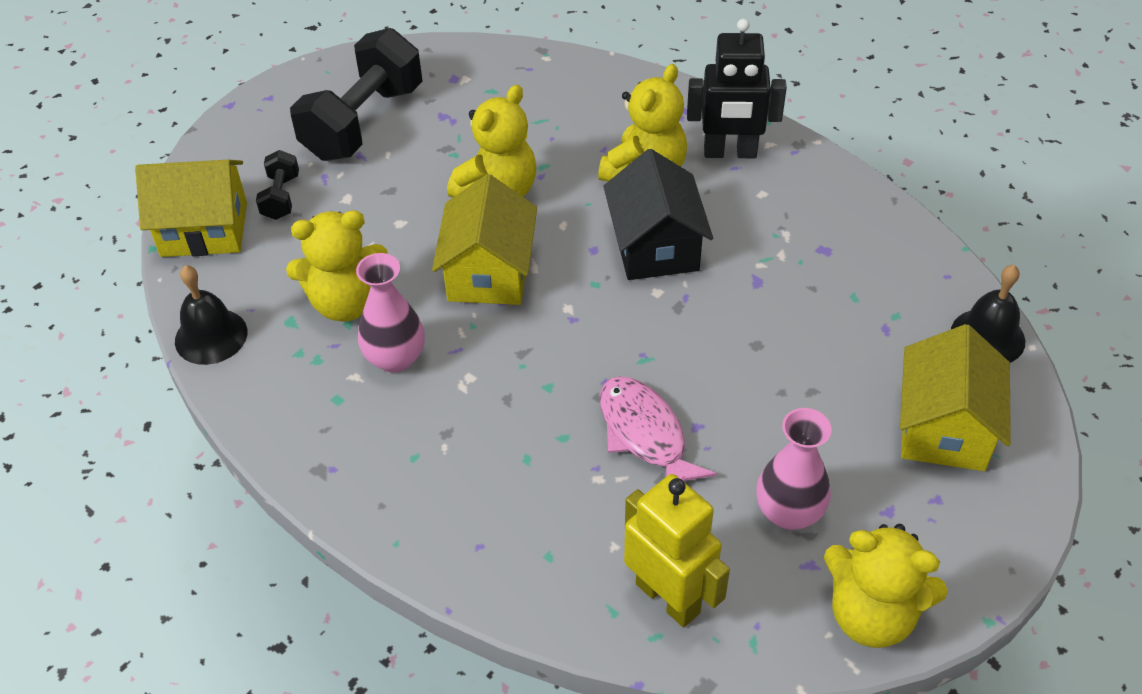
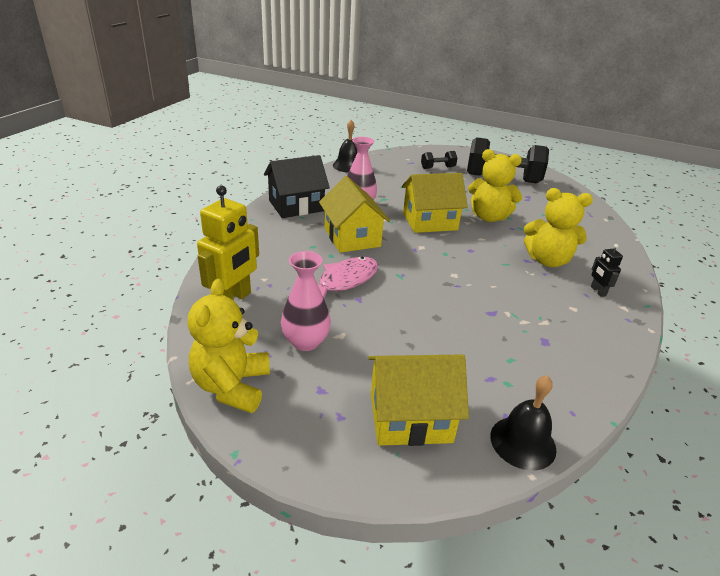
camera: 70 degrees right, 15 degrees down
yellow house [135,160,247,257] -> yellow house moved to [319,176,390,253]
yellow teddy bear [286,210,388,322] -> none
black house [603,149,713,280] -> black house moved to [264,155,330,218]
black robot [687,19,787,158] -> black robot [591,244,623,297], size x0.49

